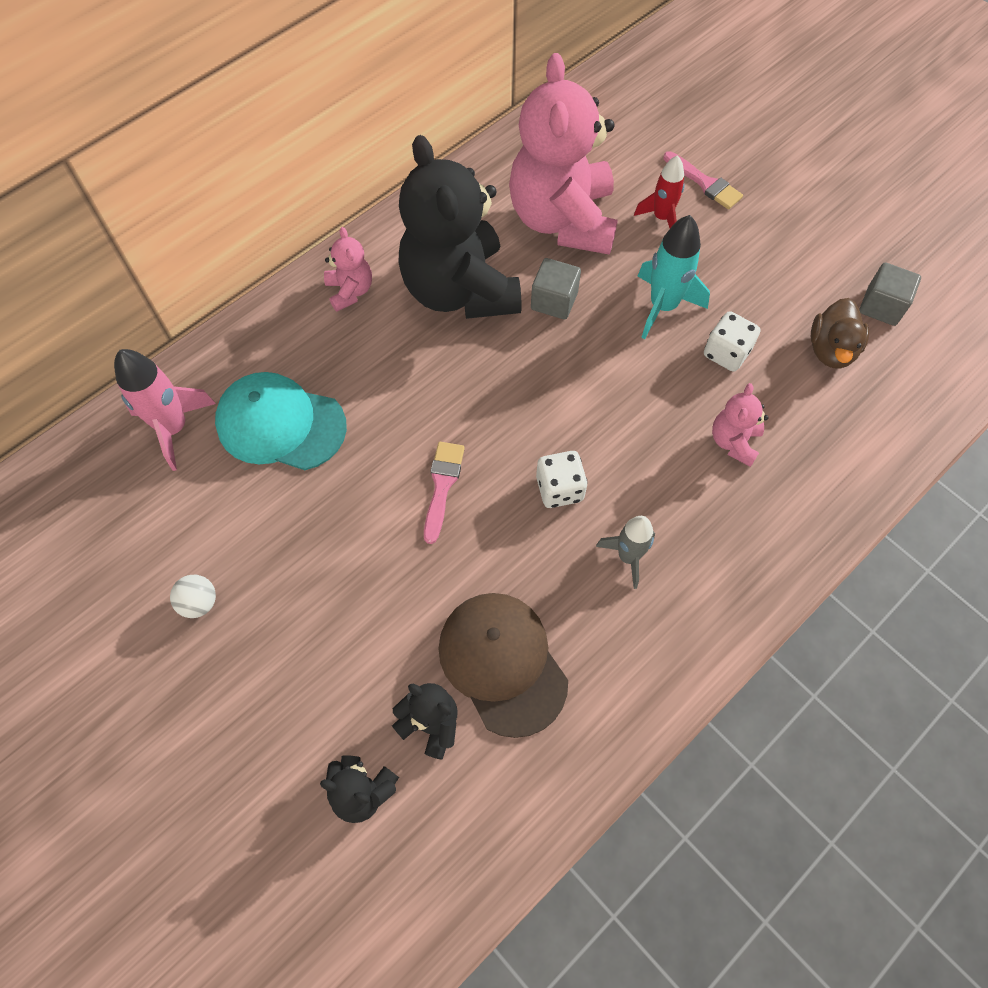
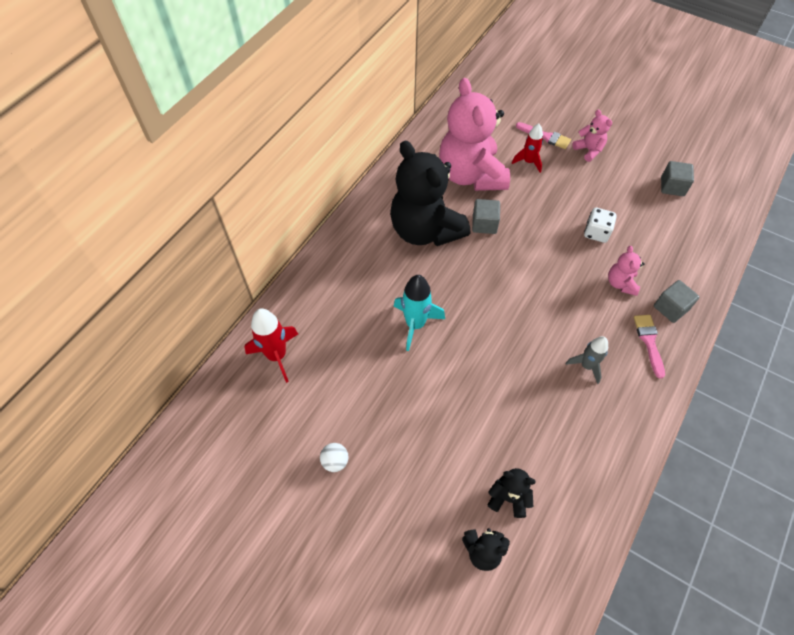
camera: 15 degrees left, 5 degrees down
pink rocket [114,349,216,471] -> red rocket [245,308,298,383]
turquoise cap [215,372,347,470] -> none
pink teddy bear [324,227,372,312] -> pink teddy bear moved to [572,110,612,162]
pink brush [424,442,465,544] -> pink brush moved to [634,315,665,379]
brown cap [438,593,568,738] -> none
white dice [536,451,588,508] -> none
turquoise rocket [638,215,710,339] -> turquoise rocket moved to [393,275,445,351]
brown duck [811,298,869,369] -> none
none -> grey cube [654,280,700,323]

